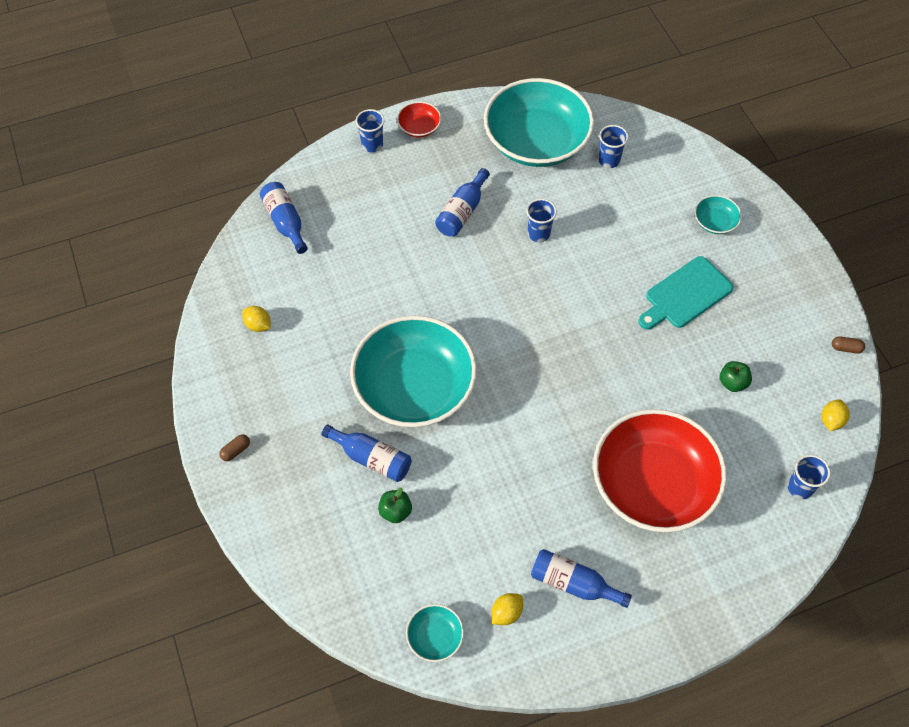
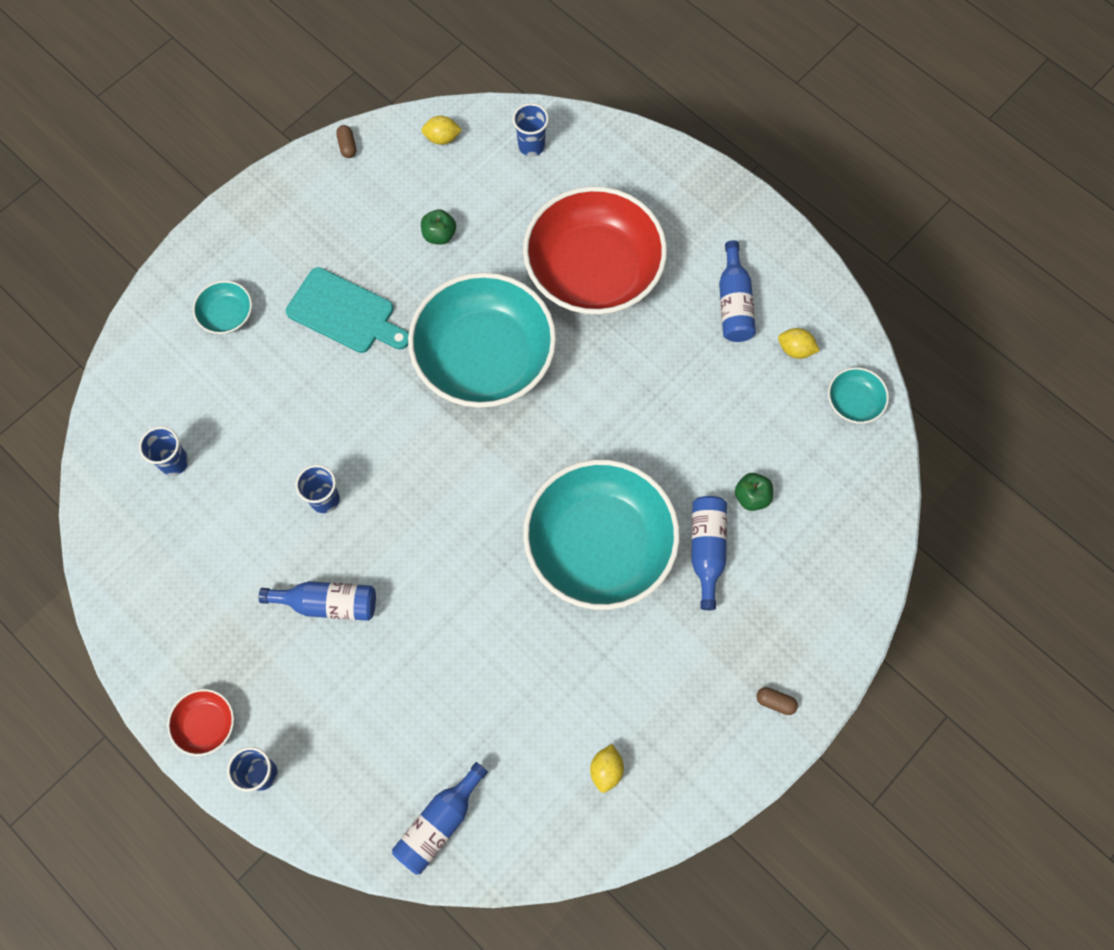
camera: 115 degrees left, 10 degrees up
turquoise bowl [484,78,594,167] -> turquoise bowl moved to [408,272,556,408]

